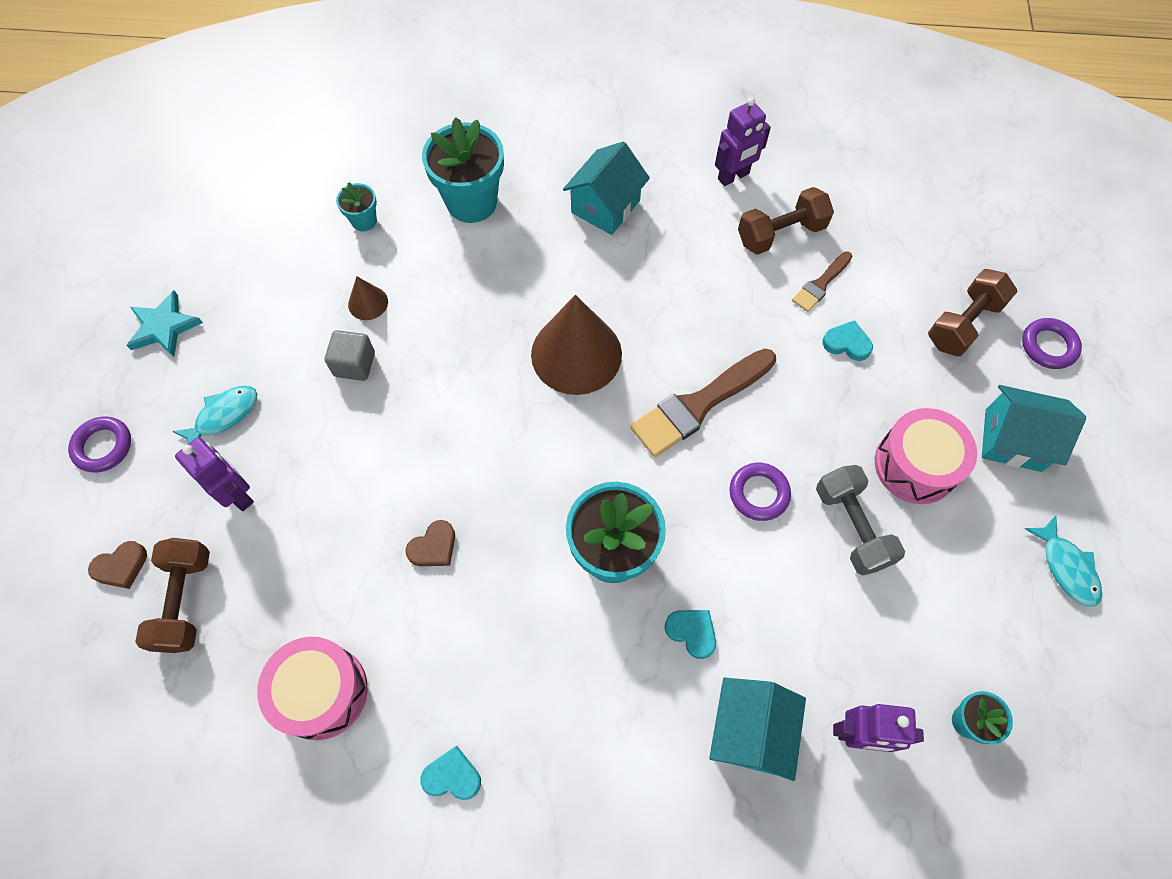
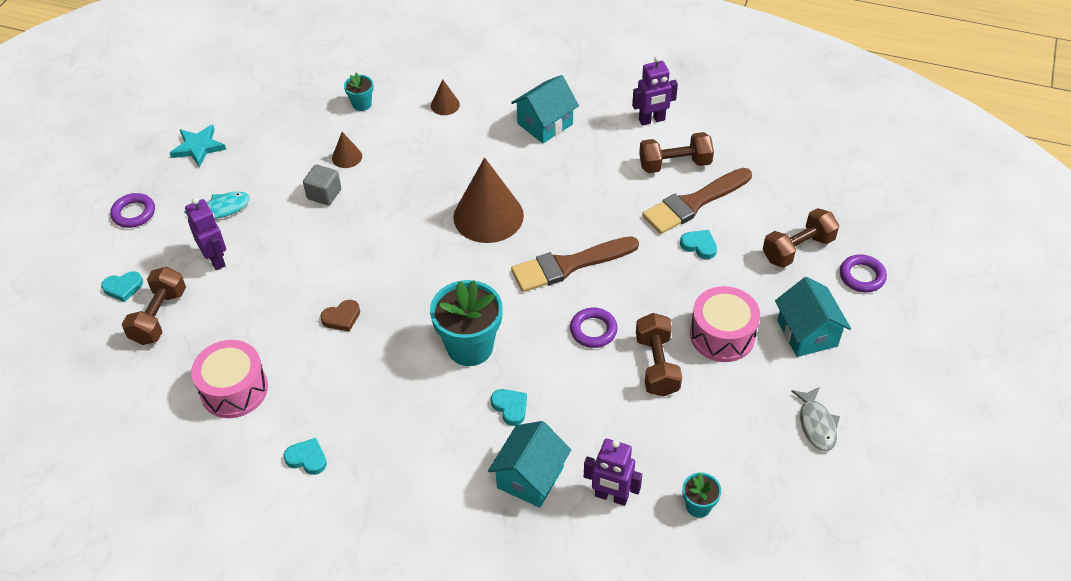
camera: 15 degrees right, 15 degrees down
brown heart [88,541,147,589] -> turquoise heart [101,271,143,302]
turquoise flower pot [422,117,504,223] -> brown cone [431,79,460,115]
brown brush [792,251,852,312] -> brown brush [642,168,752,234], size x1.86
grey dumbbell [816,465,905,576] -> brown dumbbell [636,313,682,397]
turquoise house [982,385,1086,472] -> turquoise house turned 45 degrees clockwise [775,277,851,357]
turquoise fish [1025,515,1102,607] -> grey fish [791,387,840,451]

